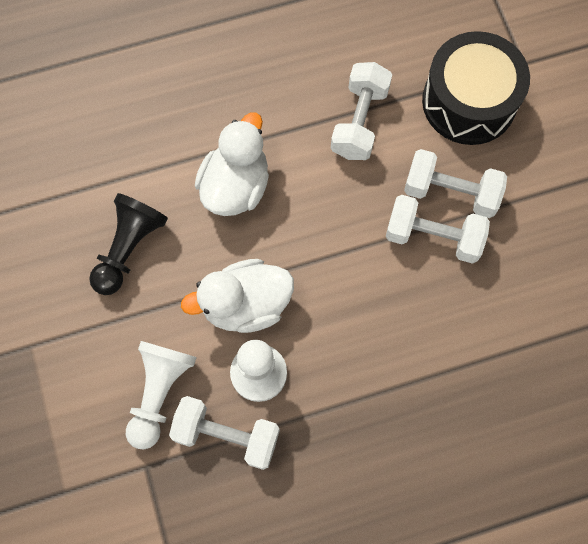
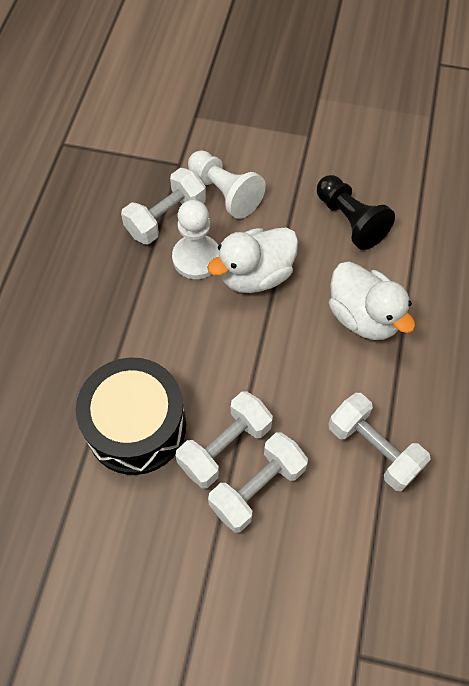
camera: 120 degrees right, 10 degrees down
white duck [181,259,294,333] -> white duck turned 135 degrees counterclockwise [207,228,298,293]
black drum [422,31,530,145] -> black drum moved to [76,358,186,475]

